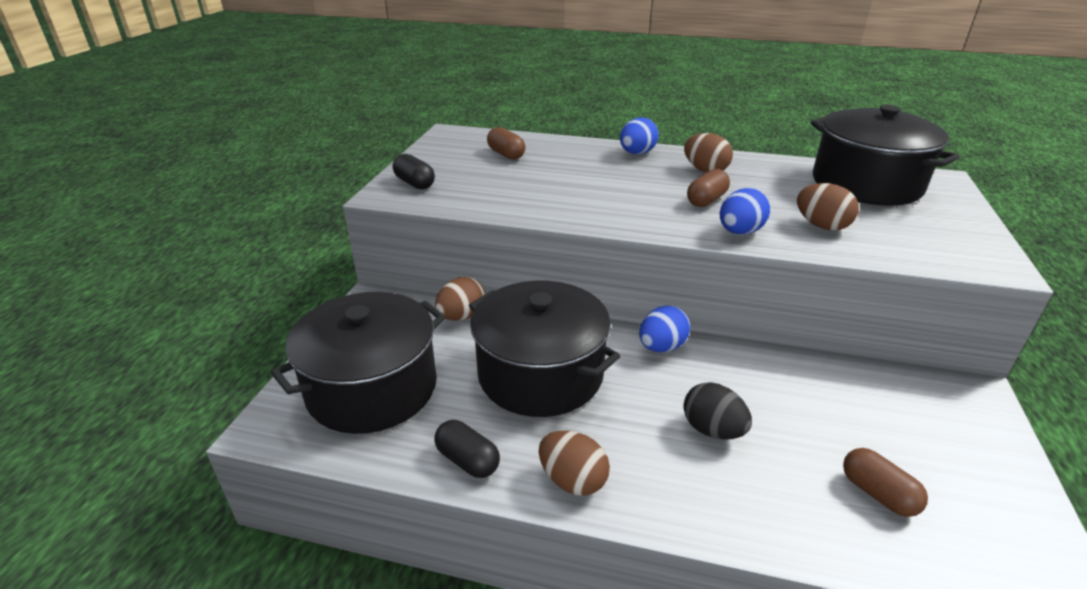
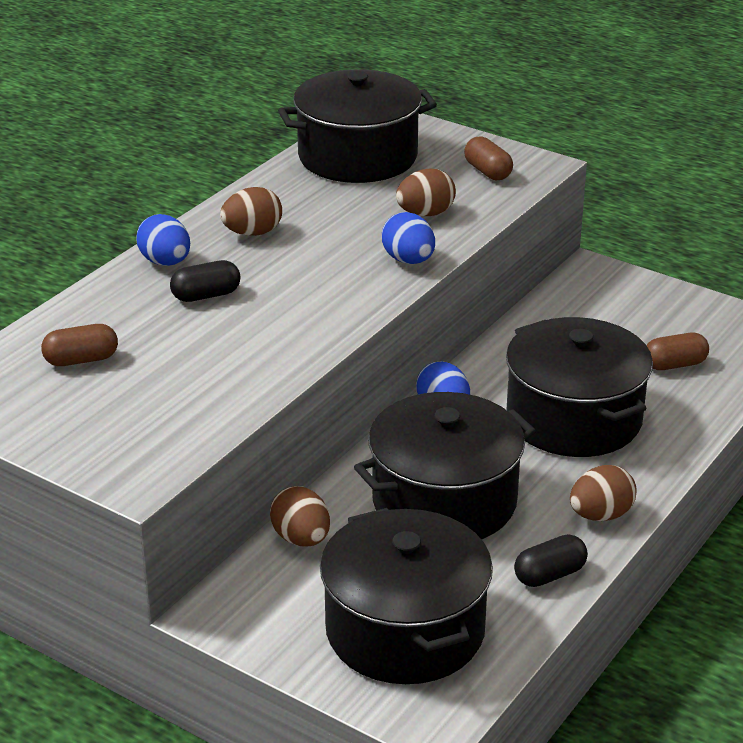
camera: 70 degrees left, 0 degrees up
black capsule [393,154,435,189] -> black capsule moved to [170,260,241,302]
black egg [683,382,752,440] -> black pot [506,317,653,457]
brown capsule [687,169,730,207] -> brown capsule moved to [464,136,513,180]

